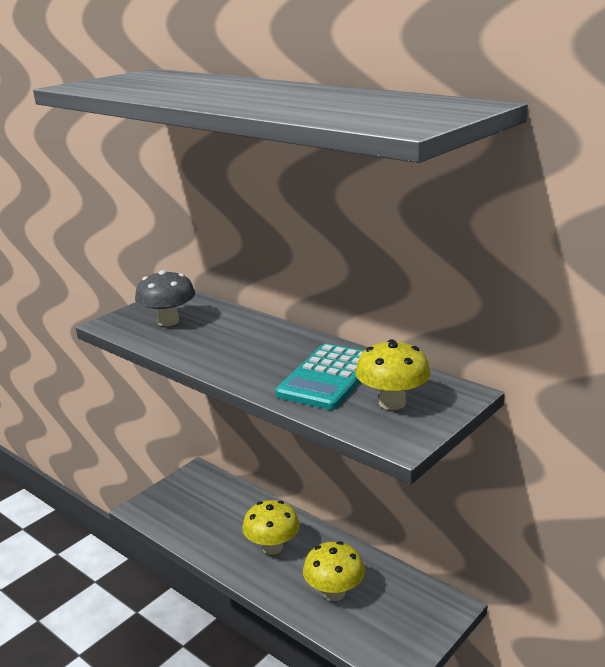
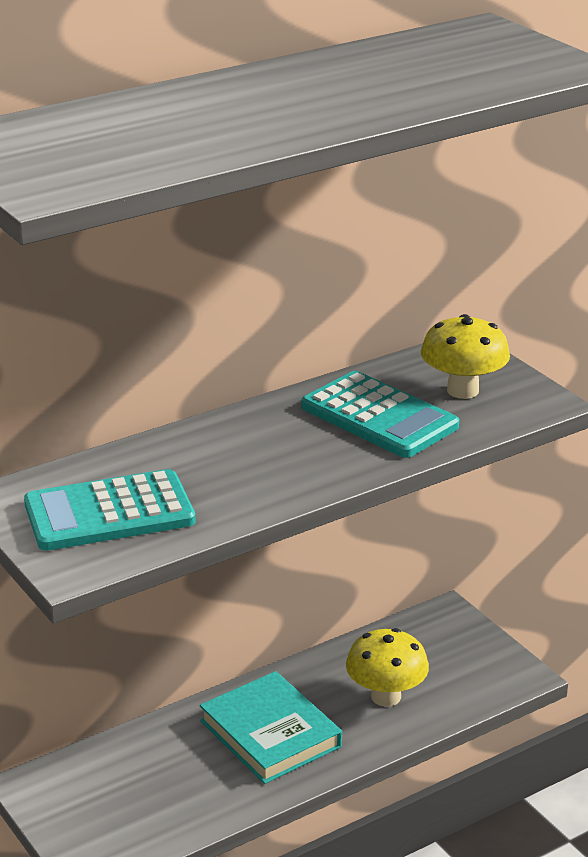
camera: 75 degrees left, 5 degrees up
grey mushroom [135,270,195,326] -> turquoise calculator [24,469,195,551]
yellow mushroom [242,500,300,555] -> turquoise book [200,671,342,784]

